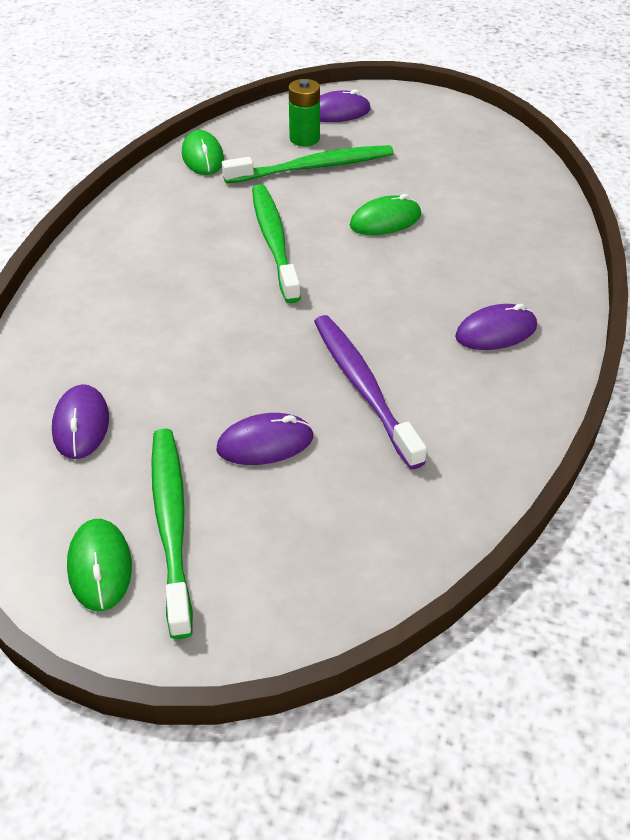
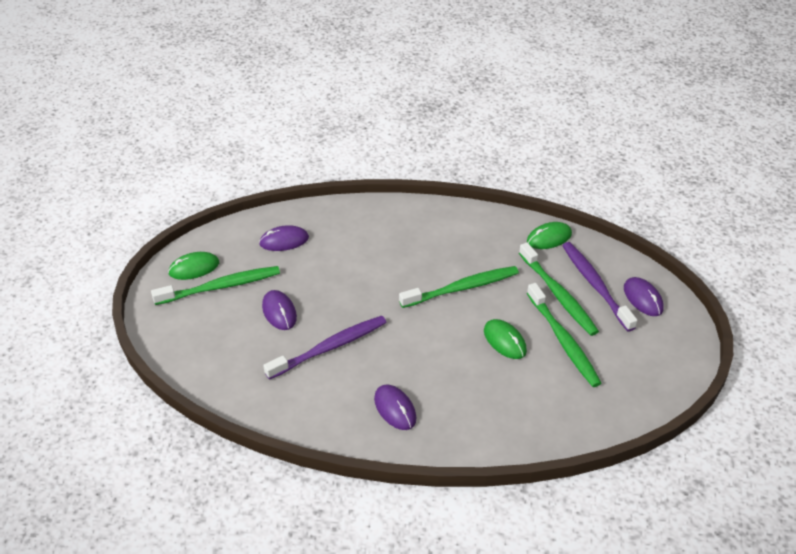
camera: 80 degrees right, 0 degrees up
green battery [289,79,320,146] -> purple toothbrush [562,242,638,332]
none -> green toothbrush [527,283,601,387]

